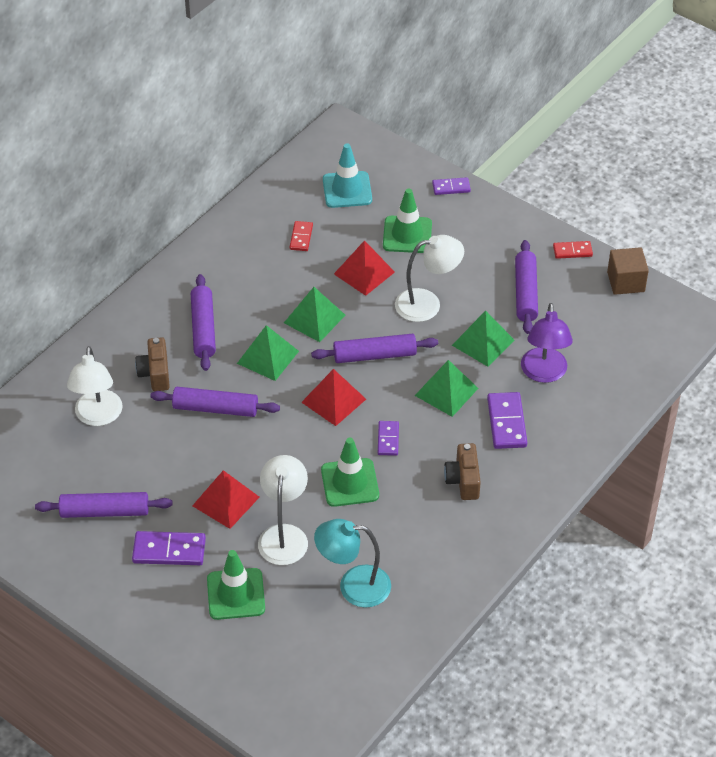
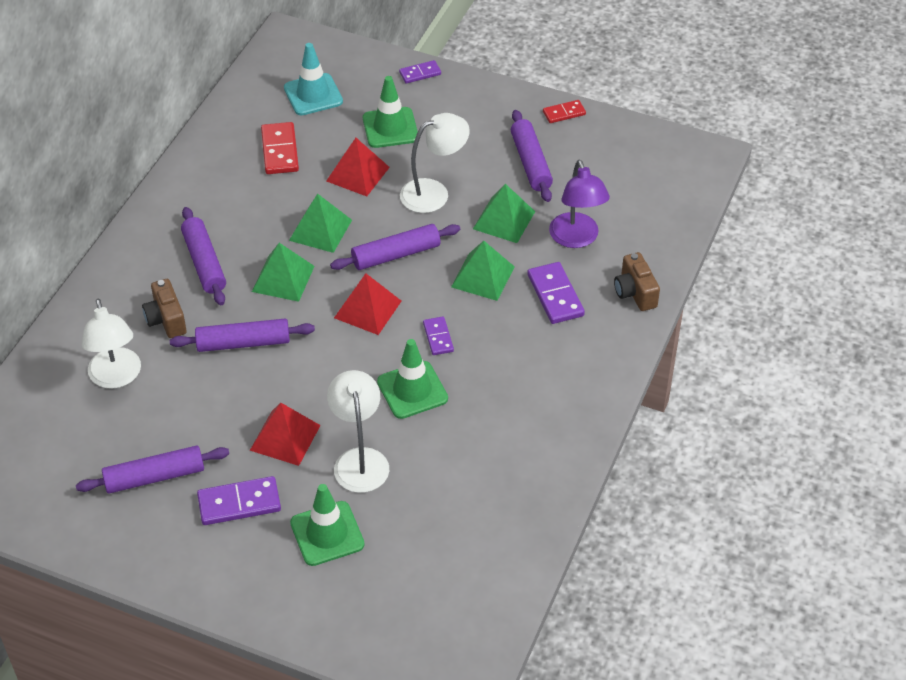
camera: 15 degrees left, 0 degrees up
red domino [290,221,313,251] -> red domino [261,122,299,174], size x1.64
turquoise lamp [314,519,391,608] -> none
brown camera [444,443,481,500] -> brown camera moved to [614,252,660,311]
brown cube [607,247,649,295] -> none

